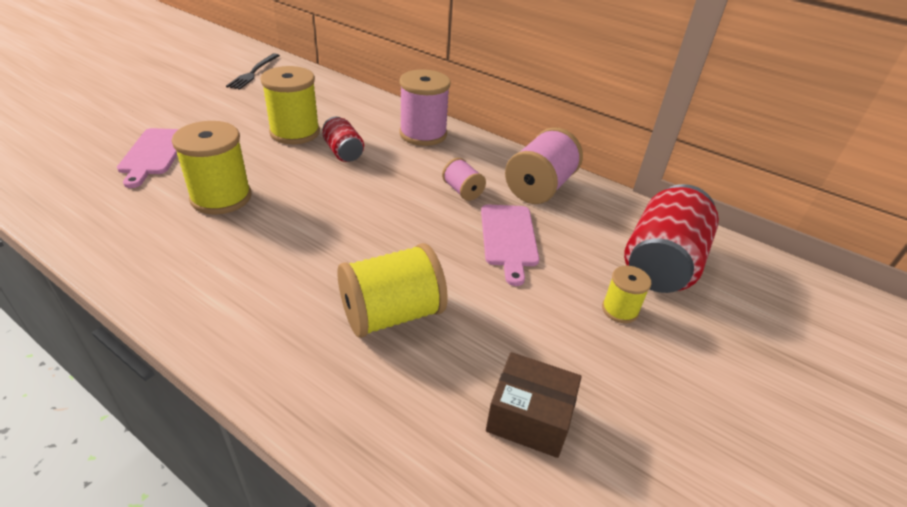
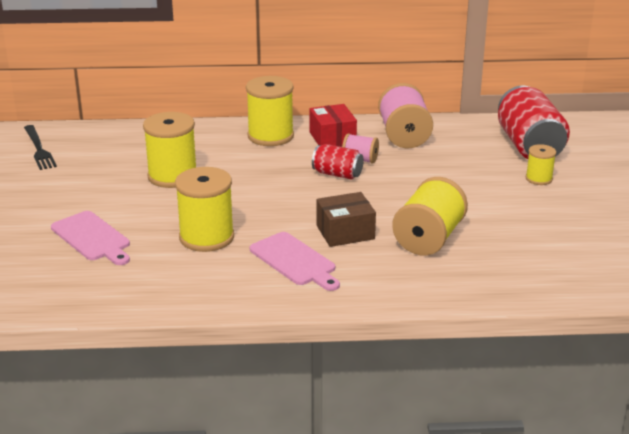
camera: 35 degrees left, 10 degrees down
red can [322,117,364,162] -> red can moved to [312,144,364,180]
pink spool [399,69,450,146] -> yellow spool [246,76,294,146]
pink cutting board [481,205,539,286] -> pink cutting board moved to [250,232,340,291]
brown box [486,352,582,458] -> brown box moved to [316,192,376,247]
none -> red box [310,104,357,147]

